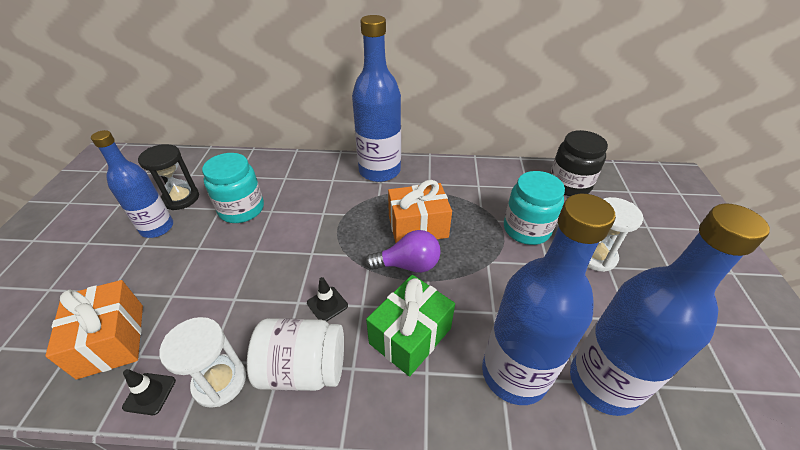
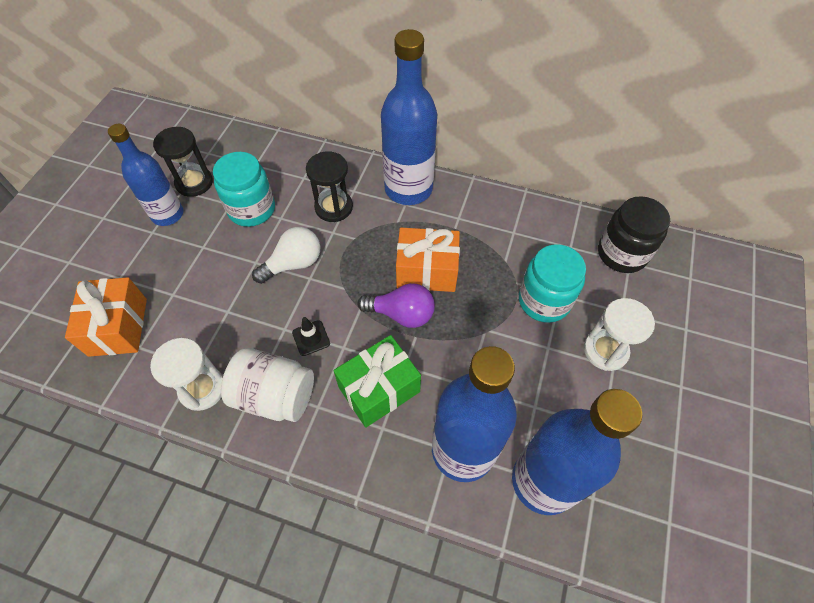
camera: 15 degrees right, 15 degrees up
black traffic cone [122,369,176,415] -> none
none -> white light bulb [252,227,321,284]
none -> black hourglass [306,151,353,222]

